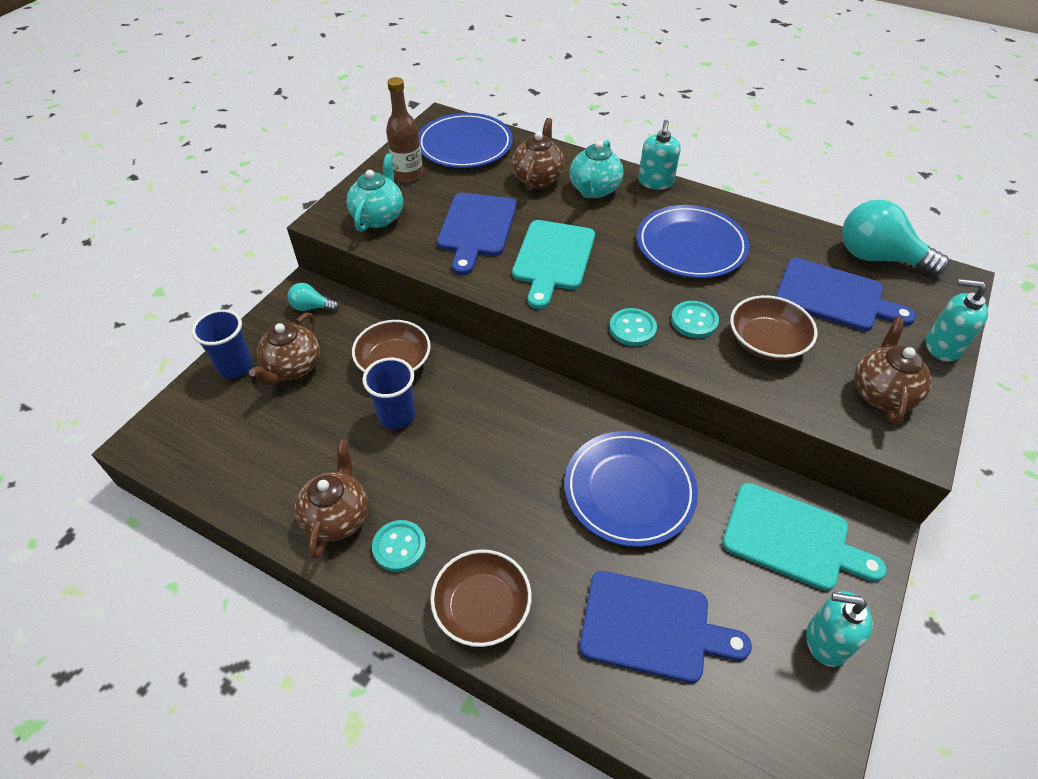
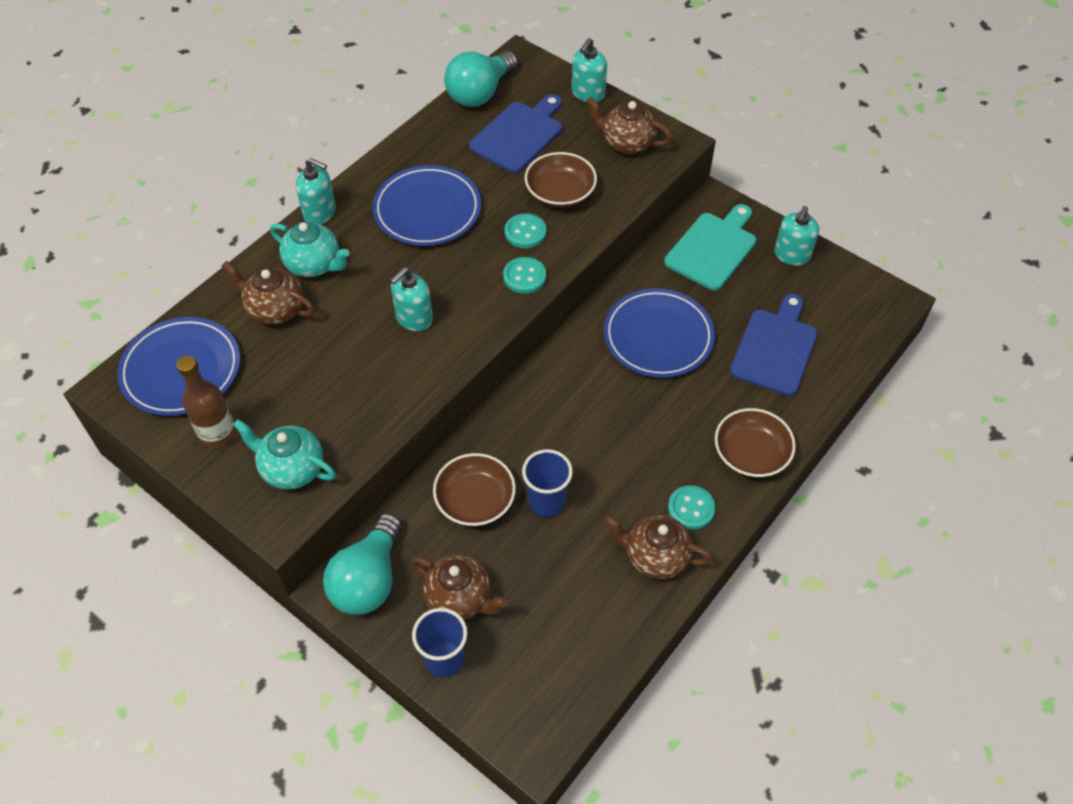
camera: 80 degrees left, 5 degrees up
turquoise light bulb [288,283,339,311] -> turquoise light bulb [323,513,402,615], size x2.02
blue cutting board [437,193,517,275] -> none
turquoise cutting board [512,220,595,309] -> turquoise soap dispenser [390,267,433,331]

